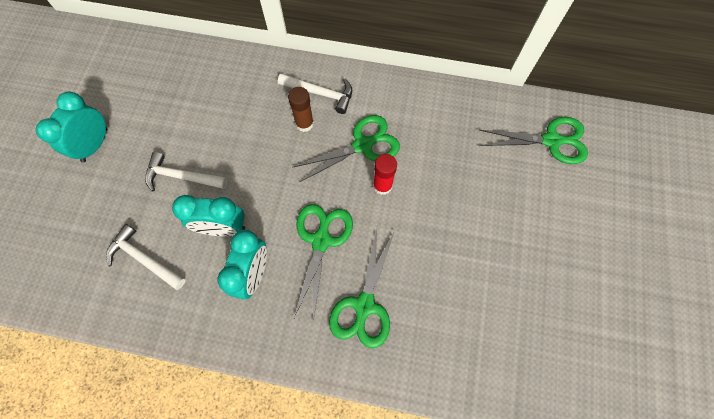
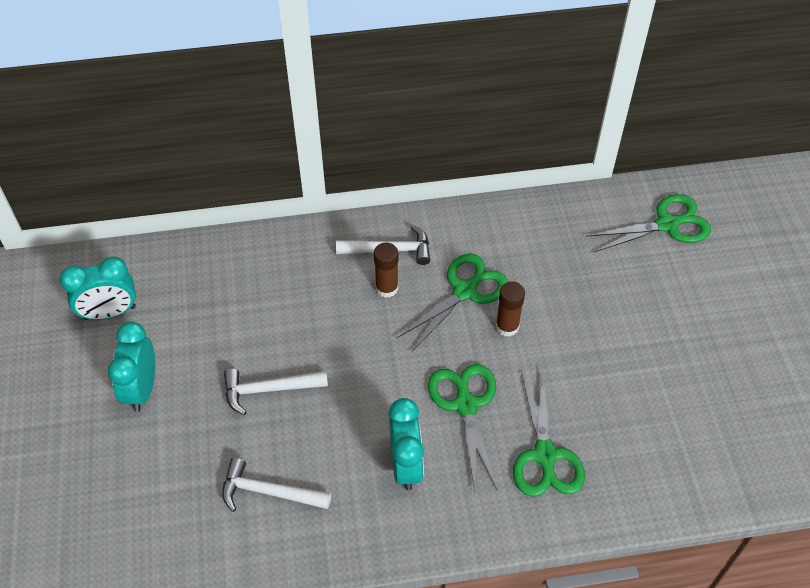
camera: 20 degrees left, 15 degrees down
turquoise clock [172,195,245,236] -> turquoise clock moved to [60,257,136,320]
red glue stick [373,154,397,195] -> brown glue stick [496,281,525,337]

